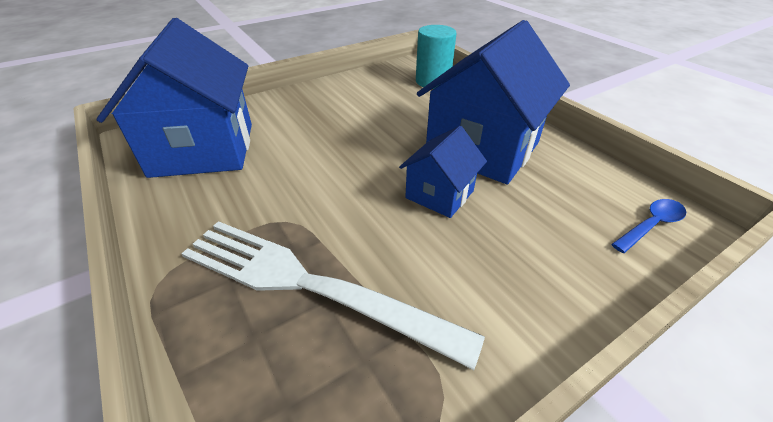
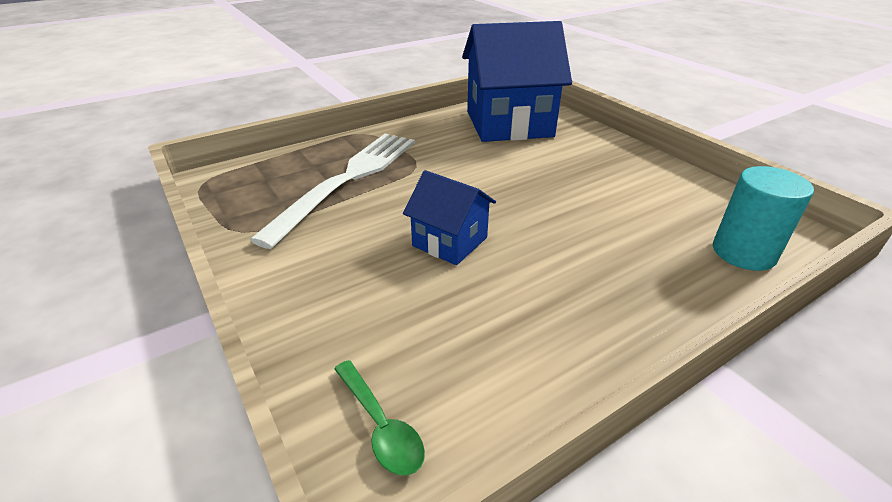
camera: 90 degrees right, 5 degrees down
blue house [417,20,570,184] -> none
blue spoon [612,199,686,253] -> green spoon [334,360,425,476]

